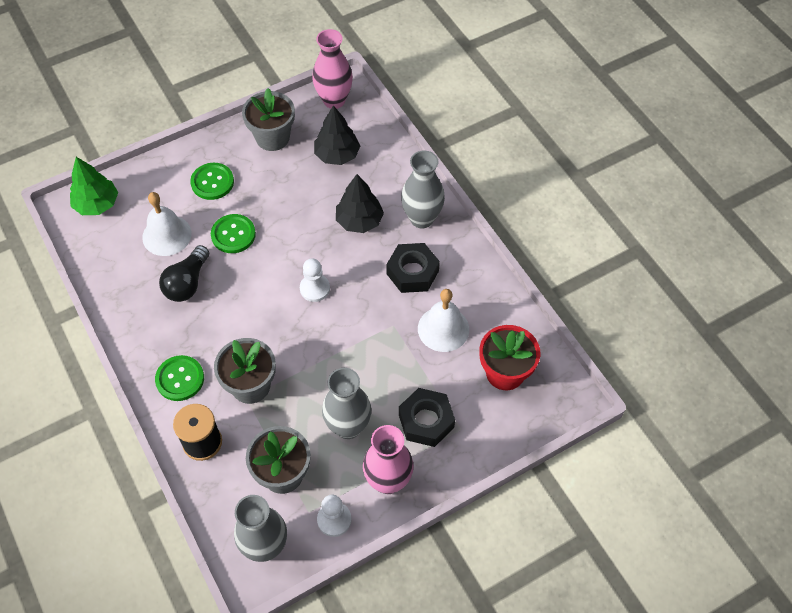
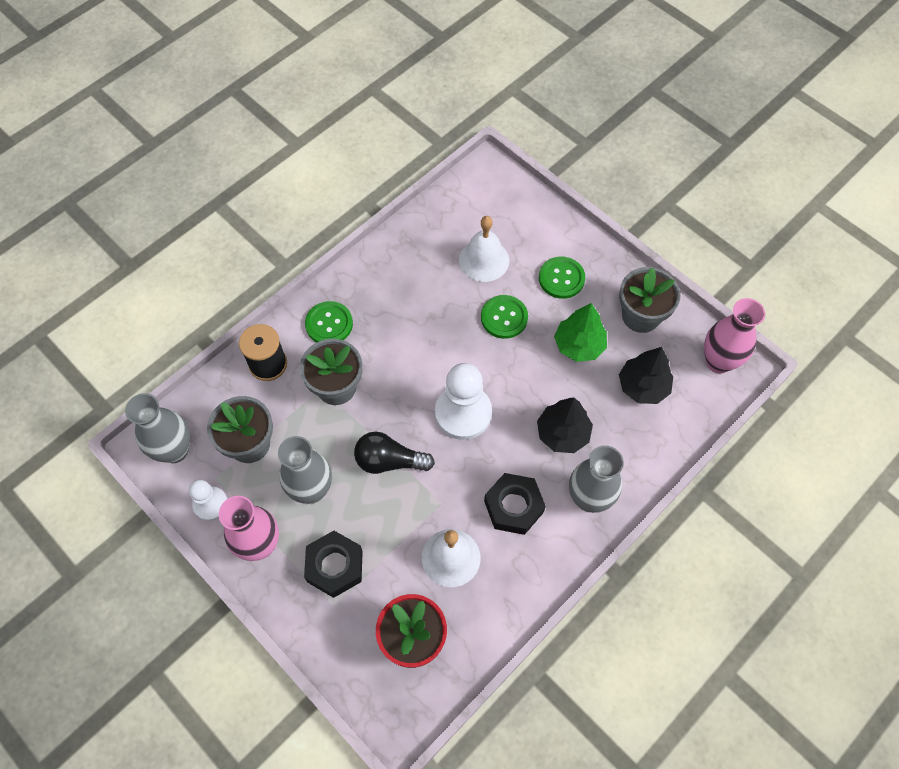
camera: 75 degrees right, 5 degrees up
green tree [70,157,118,215] -> green tree moved to [554,303,607,362]
black light bulb [159,245,209,302] -> black light bulb moved to [354,431,435,474]
white pawn [300,258,330,302] -> white pawn [435,363,492,440], size x1.74

